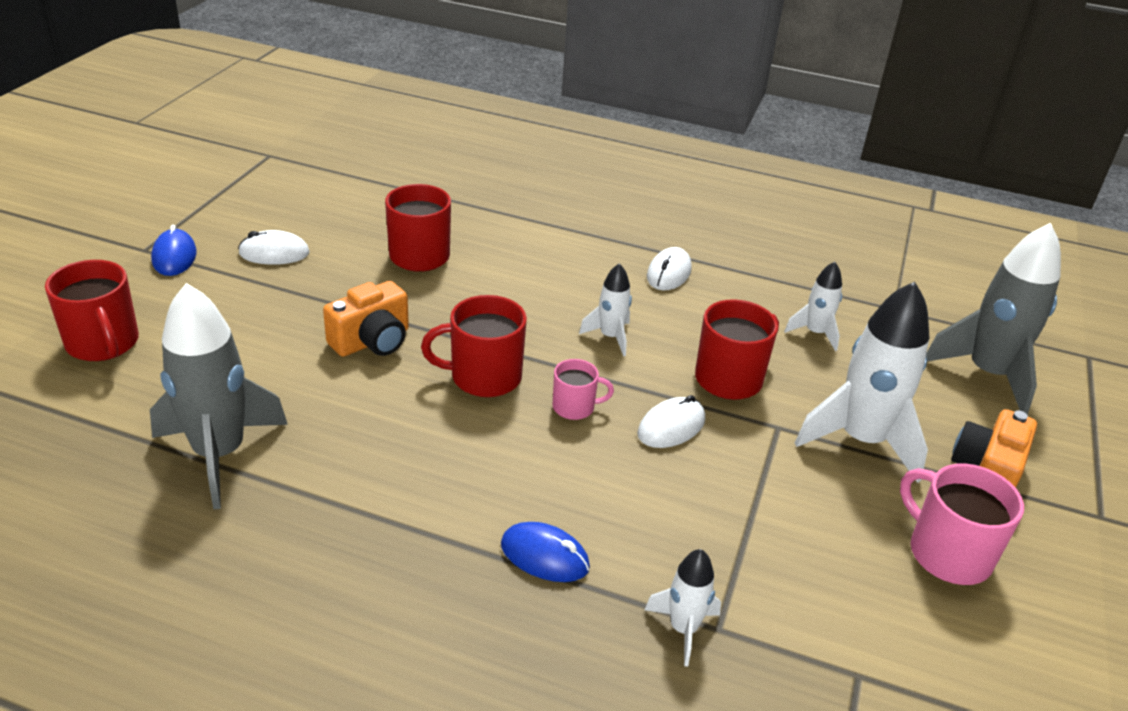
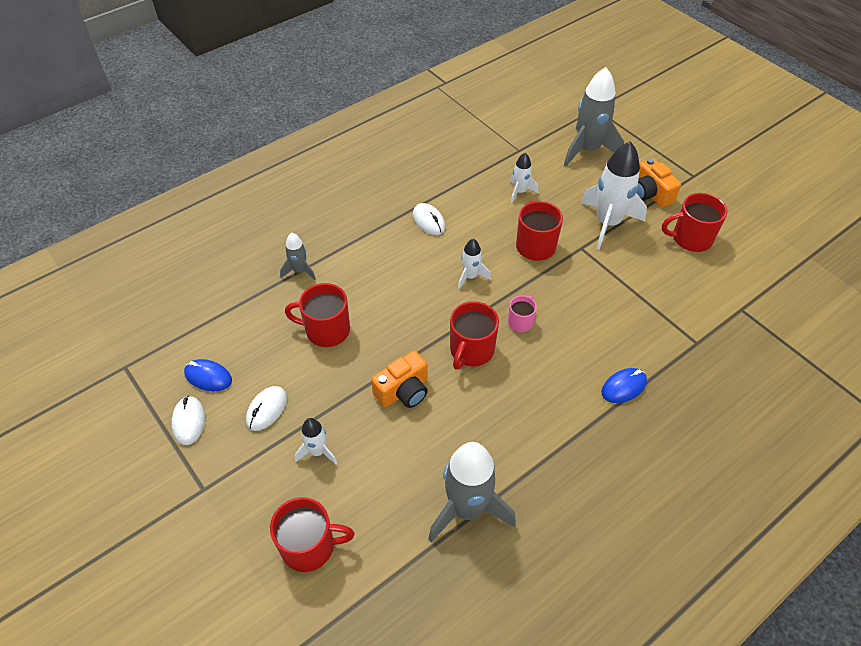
camera: 55 degrees left, 15 degrees up
blue mouse [151,225,197,276] -> blue mouse moved to [184,359,232,391]
orange camera [323,281,409,357] -> orange camera turned 60 degrees clockwise [371,350,428,408]
white mouse [637,395,705,448] -> white mouse moved to [171,396,205,445]
white rocket [645,549,721,666] -> white rocket moved to [295,418,337,464]
pink mug [900,463,1024,585] -> red mug [662,193,727,252]
none -> grey rocket [280,233,316,280]

